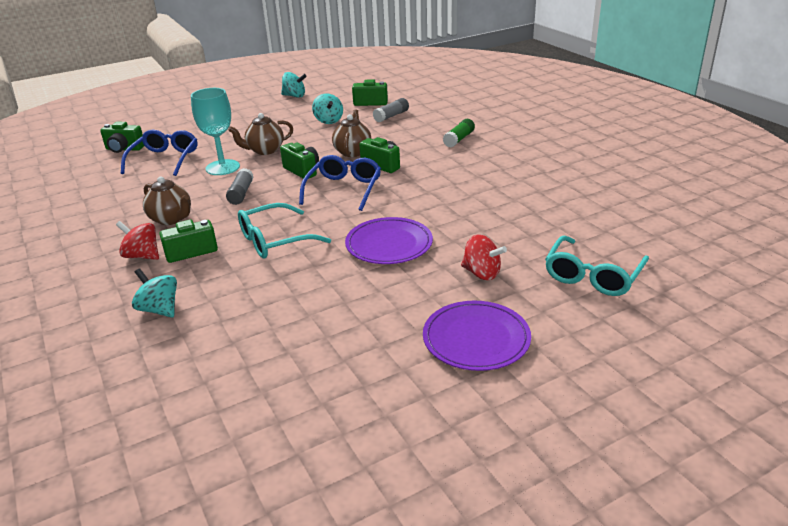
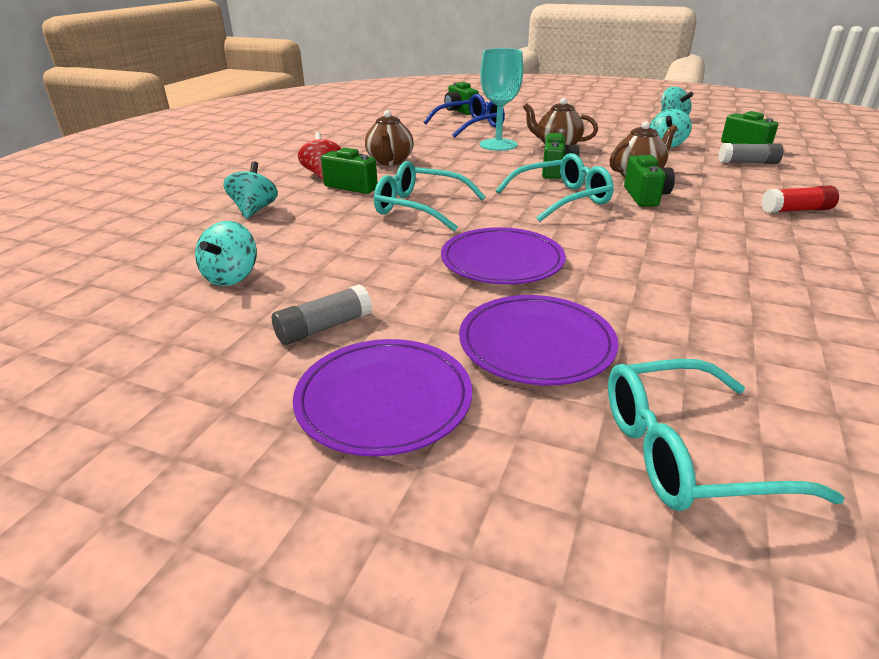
camera: 50 degrees right, 0 degrees up
grey glue stick [226,168,254,205] -> grey glue stick moved to [272,284,372,345]
blue glasses [299,155,381,211] -> turquoise glasses [496,153,614,222]
green glue stick [443,119,475,147] -> red glue stick [761,185,839,213]
red spinning top [461,234,507,280] -> purple plate [459,295,618,385]
none -> turquoise spinning top [195,221,257,286]

